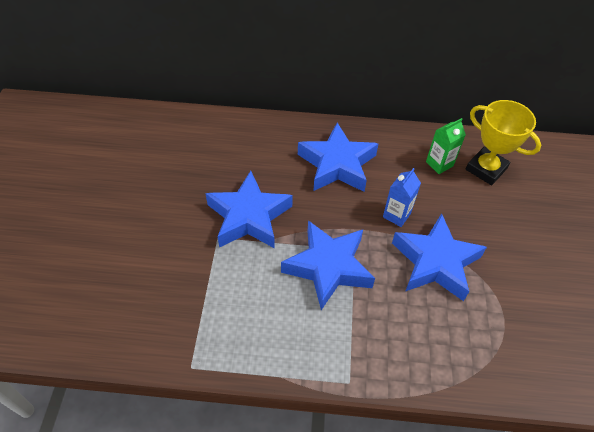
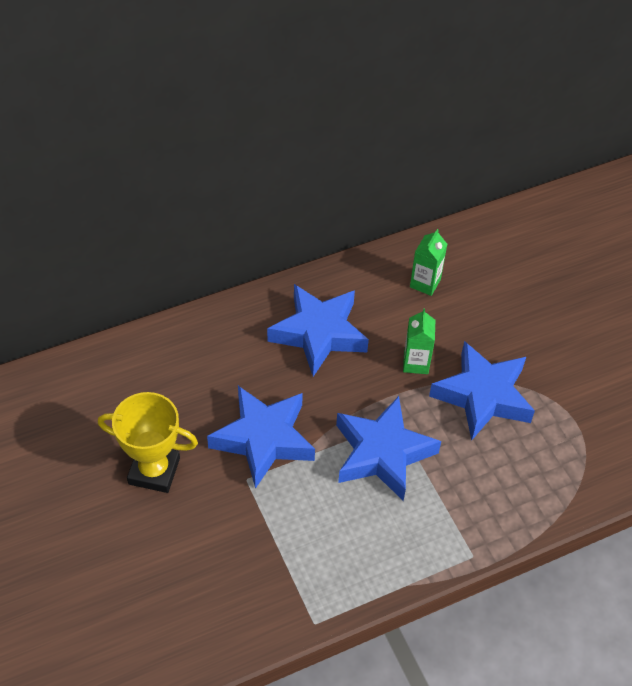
camera: 30 degrees left, 0 degrees up
blue carton [383,168,421,227] -> green carton [403,308,435,374]
yellow trophy [466,100,541,185] -> yellow trophy moved to [98,392,198,493]

